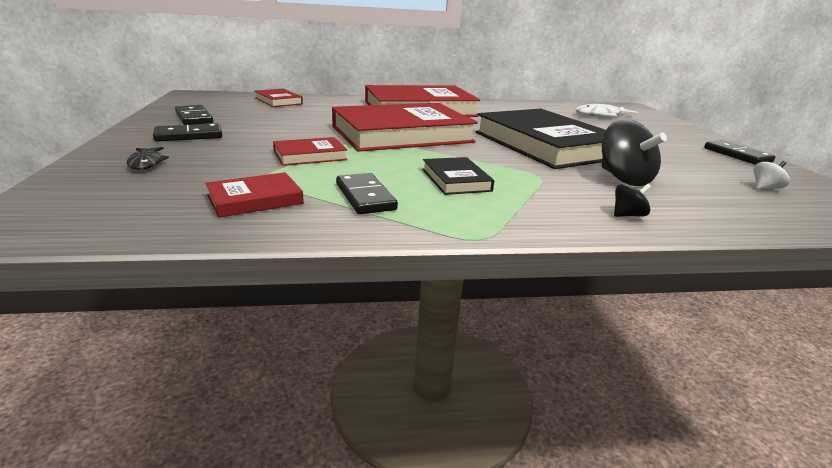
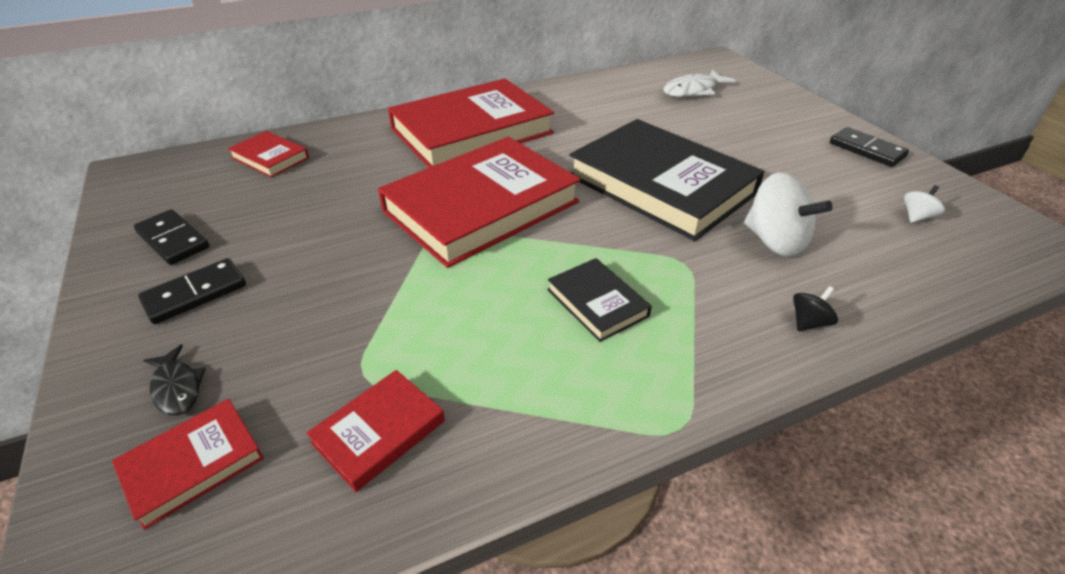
camera: 15 degrees left, 15 degrees up
red book [273,137,347,166] -> red book moved to [112,399,264,530]
black domino [336,173,398,214] -> none
black spinning top [602,119,667,186] -> white spinning top [744,172,833,257]

